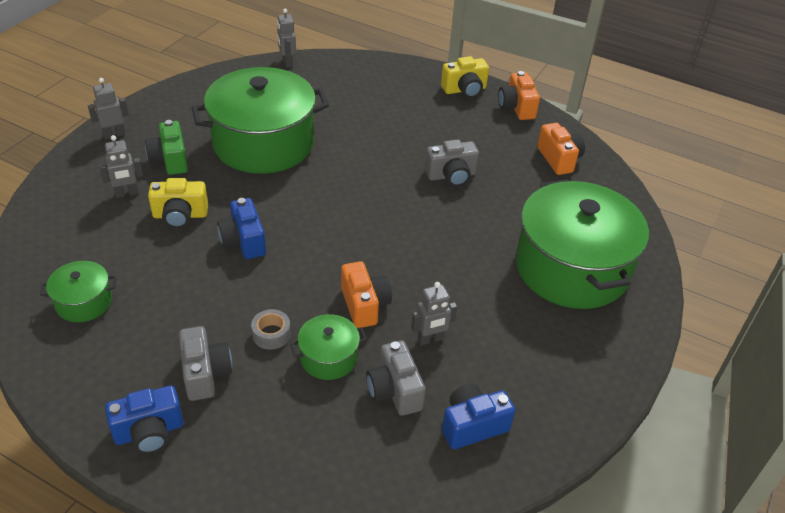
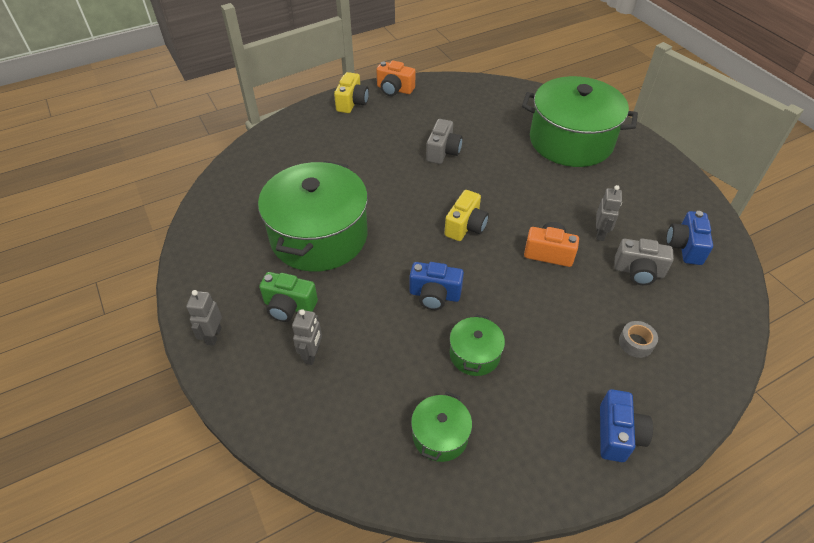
camera: 55 degrees left, 5 degrees up
yellow camera [148,178,208,228] -> yellow camera moved to [444,190,489,241]
grey camera [179,326,232,401] -> none
grey tape [251,309,291,350] -> grey tape moved to [619,321,658,358]
grey robot [277,9,296,68] -> none
green pot [290,314,367,380] -> green pot moved to [450,314,505,376]
orange camera [537,123,585,175] -> none

